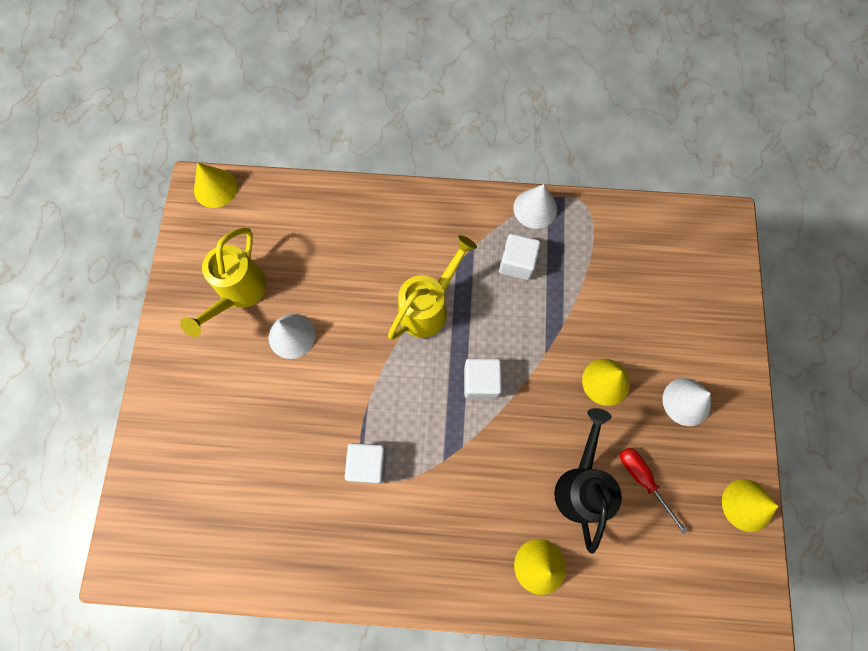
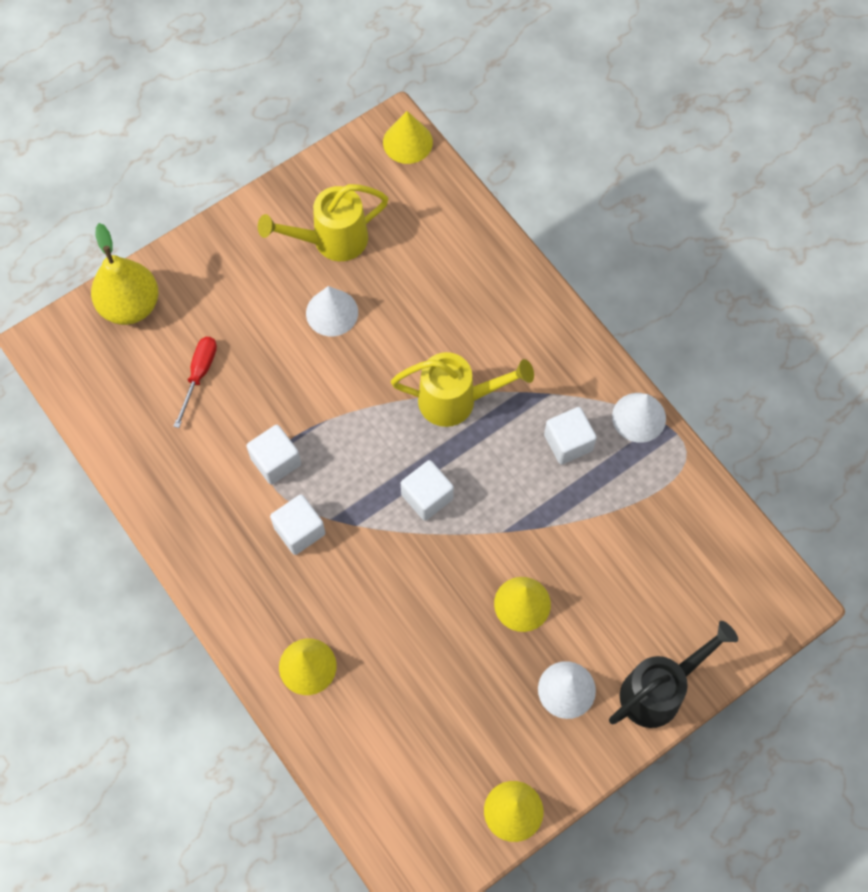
camera: 50 degrees right, 5 degrees down
black watering can [554,408,622,554] -> black watering can moved to [609,621,738,728]
red screwdriver [620,448,687,534] -> red screwdriver moved to [173,337,217,428]
none -> yellow pear [91,223,158,325]
none -> white cube [270,494,325,555]

